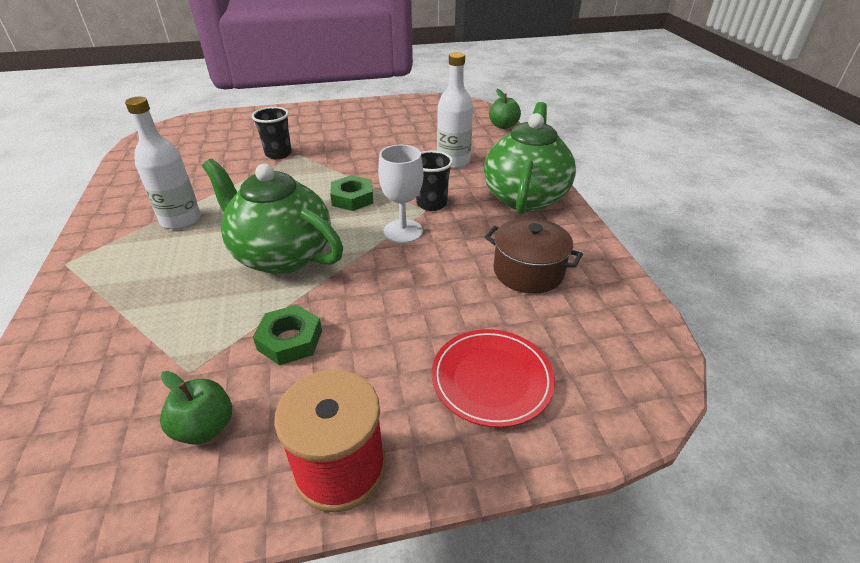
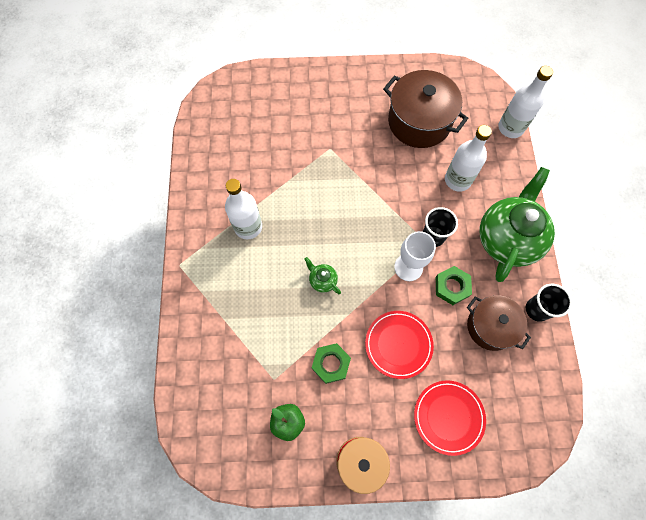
camera: 10 degrees right, 30 degrees up
green teapot [202,159,343,274] -> green teapot [304,257,341,294], size x0.40
black cup [252,107,292,159] -> black cup moved to [526,284,572,322]
green nut [330,175,373,211] -> green nut moved to [436,266,472,305]
green apple [489,89,521,129] -> white bottle [498,66,553,138]
none -> red plate [365,311,434,379]
none -> brown pot [383,70,468,148]

